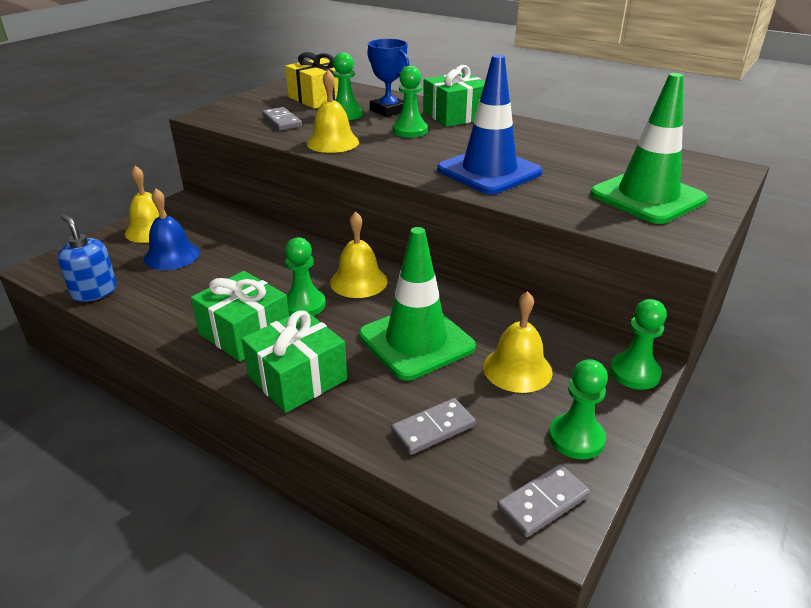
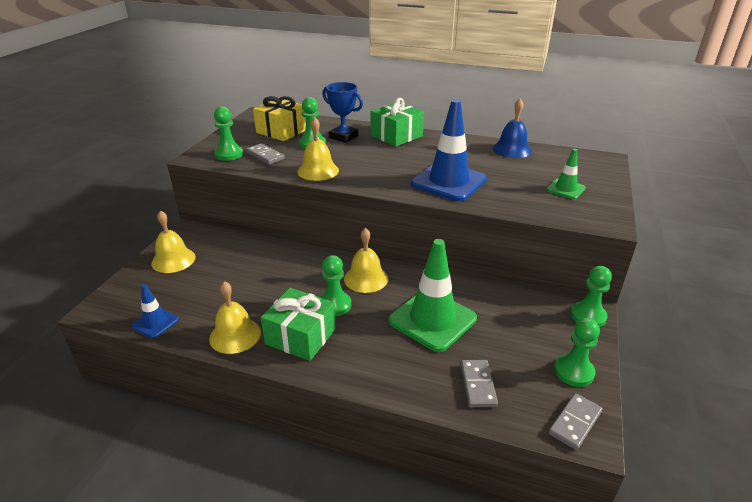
camera: 15 degrees left, 0 degrees up
blue soap dispenser [57,214,117,302] -> blue traffic cone [131,284,179,339]
blue bell [144,189,200,270] -> blue bell moved to [493,99,532,158]
green gift [241,310,347,413] -> none
grey domino [391,398,476,455] -> grey domino turned 45 degrees counterclockwise [460,360,498,407]
green pawn [392,66,428,137] -> green pawn moved to [214,106,243,161]
yellow bell [483,291,553,393] -> yellow bell moved to [209,281,261,354]
green traffic cone [590,73,708,224] -> green traffic cone [546,149,586,199], size x0.51

